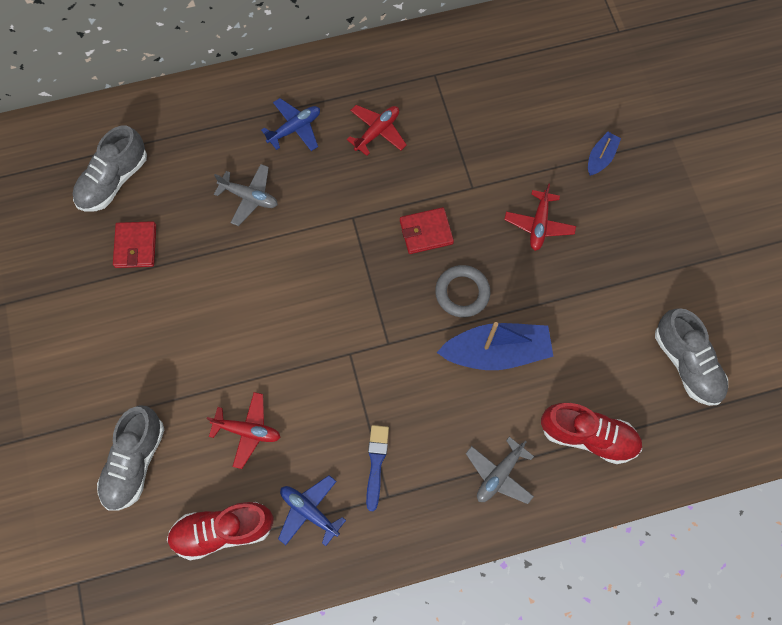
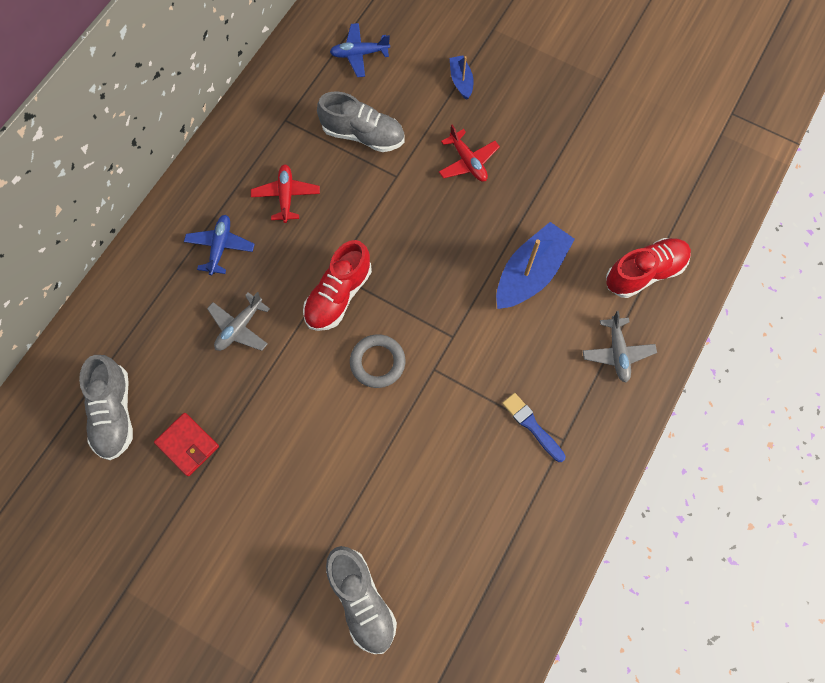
camera: 45 degrees left, 0 degrees up
red shoe [167,502,274,560] -> red shoe moved to [303,240,372,331]
red plane [207,392,281,469] -> none
grey plane [214,164,278,226] -> grey plane turned 150 degrees clockwise [207,292,270,351]
blue plane [278,475,346,546] -> blue plane moved to [330,23,390,77]
red wallet [400,207,454,254] -> none
grey ring [435,265,490,317] -> grey ring moved to [350,334,405,388]
grey shoe [655,308,728,406] -> grey shoe moved to [317,92,404,152]

